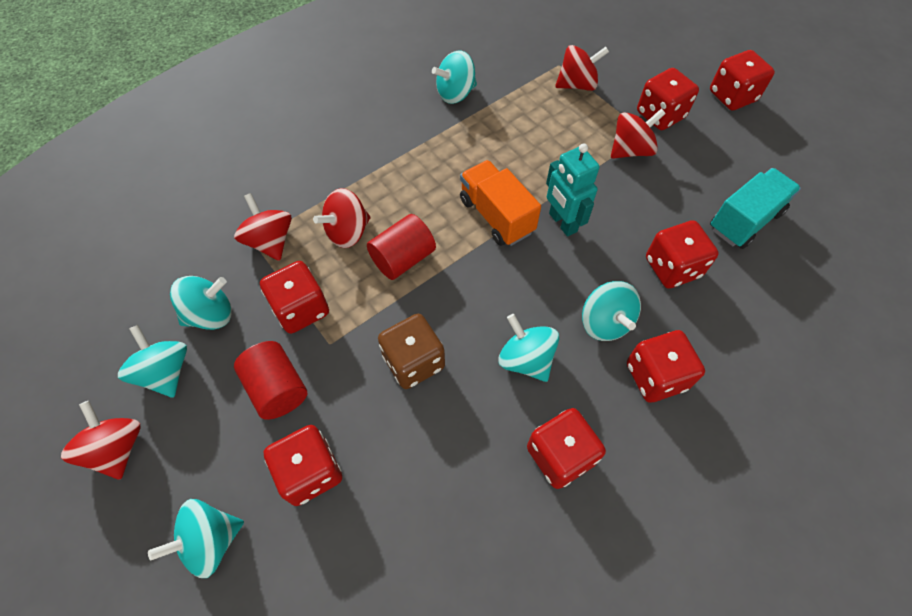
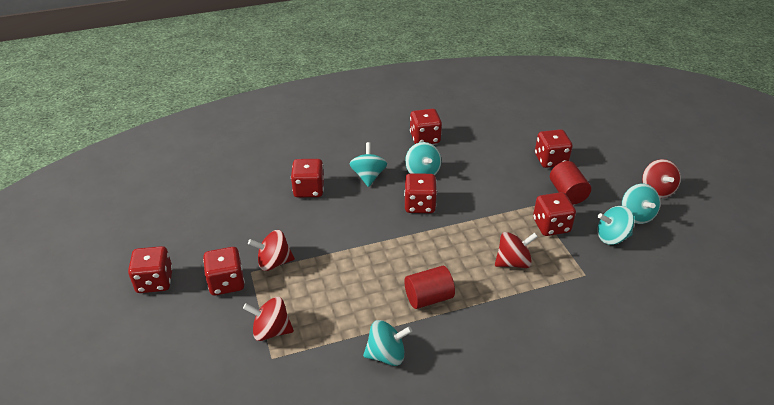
camera: 160 degrees left, 20 degrees down
turquoise spinning top [148,499,244,578] -> none
red spinning top [234,193,292,261] -> none
red cylinder [367,214,436,280] -> red cylinder moved to [405,266,455,309]
brown dice [378,314,445,389] -> none
orange truck [460,160,541,246] -> none
turquoise robot [546,143,600,237] -> none
red dice [627,330,705,403] -> red dice moved to [404,173,437,213]
turquoise truck [710,168,801,249] -> none

